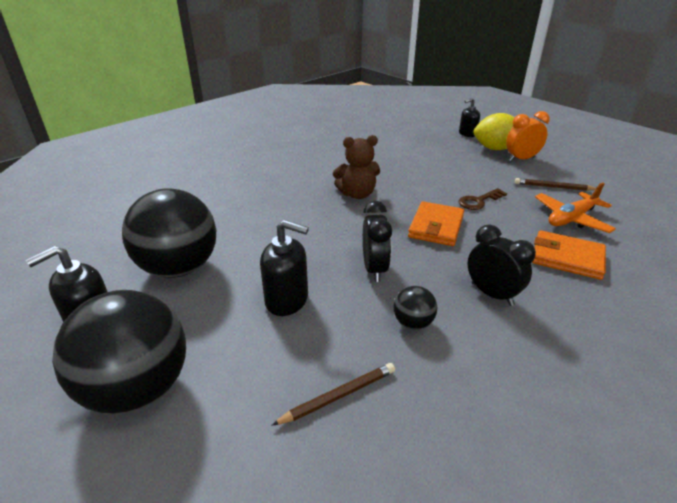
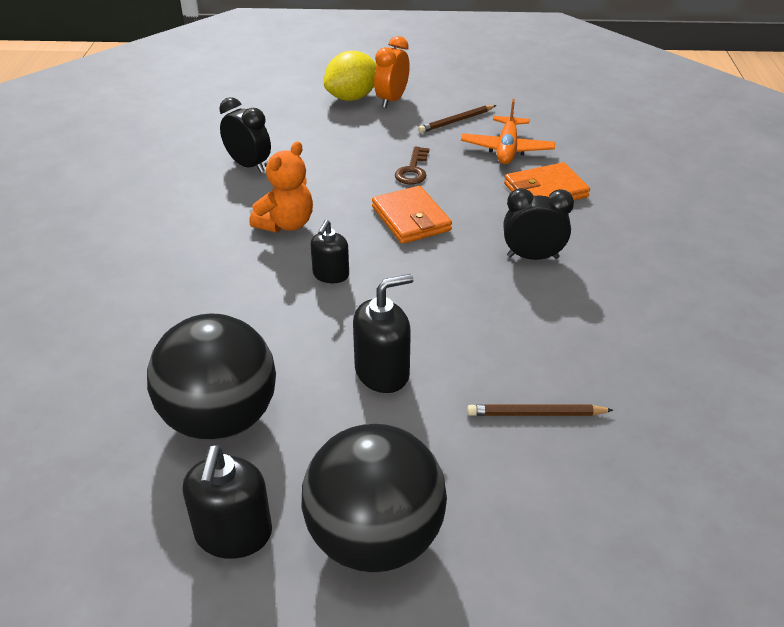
camera: 45 degrees left, 5 degrees up
brown pencil [271,363,395,426] -> brown pencil turned 105 degrees counterclockwise [467,405,613,416]
brown teddy bear [333,135,380,199] -> orange teddy bear [249,141,313,233]
black clock [363,201,392,282] -> black clock moved to [219,97,271,173]
black ball [394,286,437,330] -> none
black soap dispenser [459,98,480,137] -> black soap dispenser moved to [311,220,349,283]

